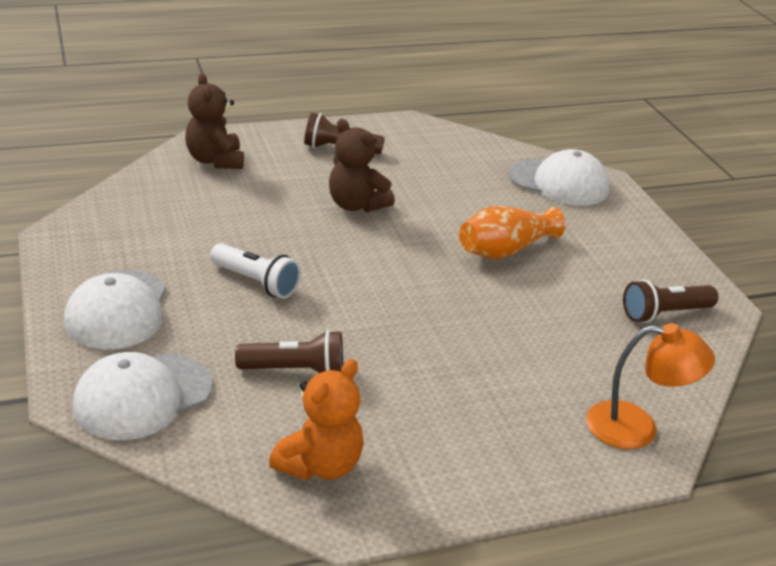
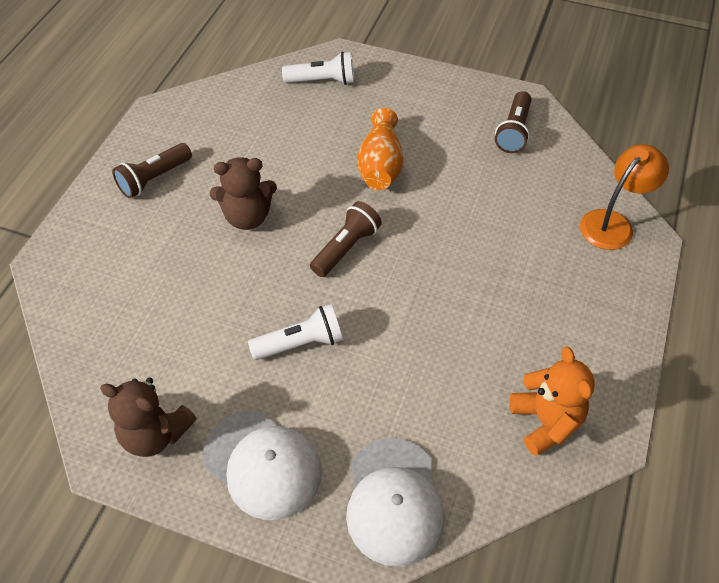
camera: 50 degrees left, 20 degrees up
brown teddy bear [185,73,244,169] -> brown teddy bear moved to [100,378,197,457]
brown flashlight [235,330,343,373] -> brown flashlight moved to [310,201,382,277]
white cap [509,149,610,206] -> white flashlight [282,52,354,85]

